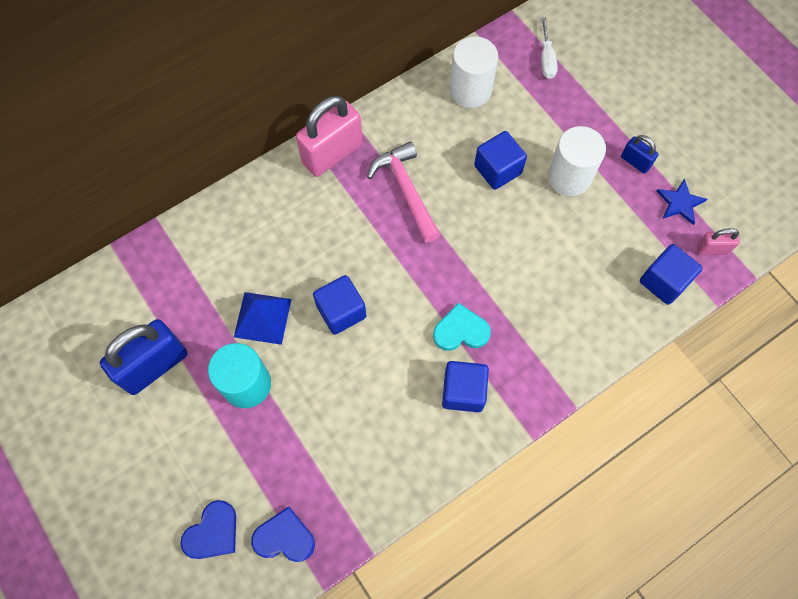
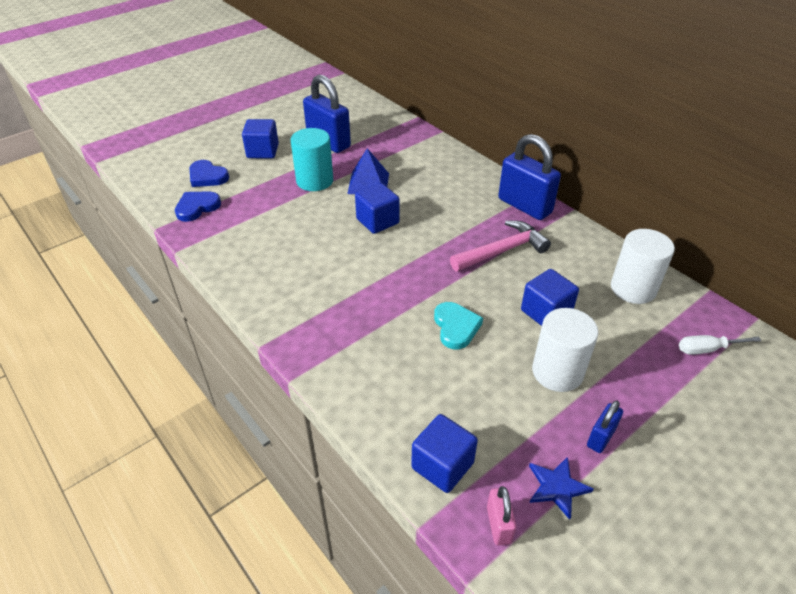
camera: 85 degrees right, 25 degrees down
blue heart [251,507,315,562] -> blue heart turned 135 degrees counterclockwise [175,191,221,222]
pink padlock [296,96,363,177] -> blue padlock [498,134,561,220]
turquoise heart [433,303,491,351] -> turquoise heart moved to [434,302,483,349]
blue cube [442,361,489,412] -> blue cube moved to [242,119,279,159]

